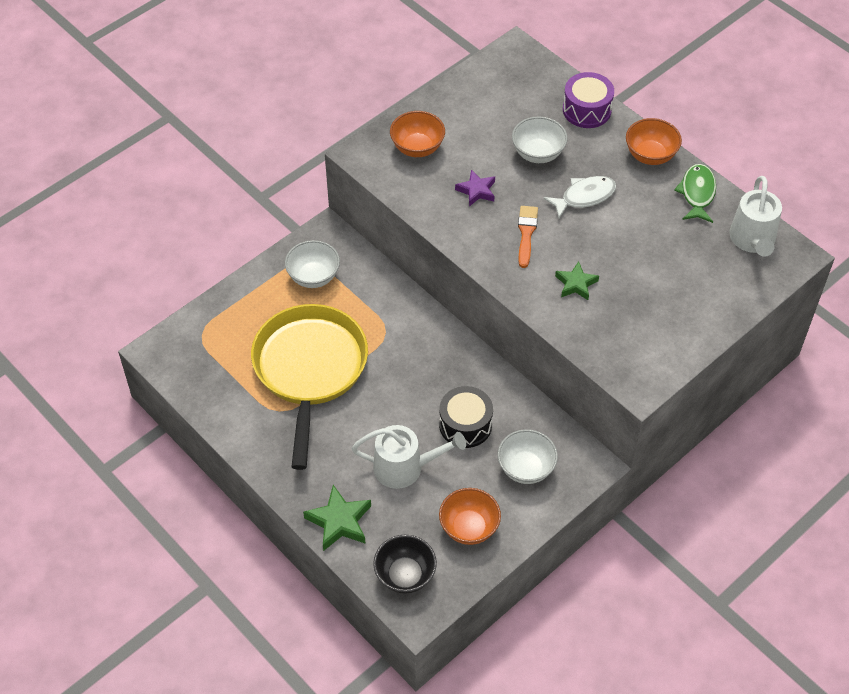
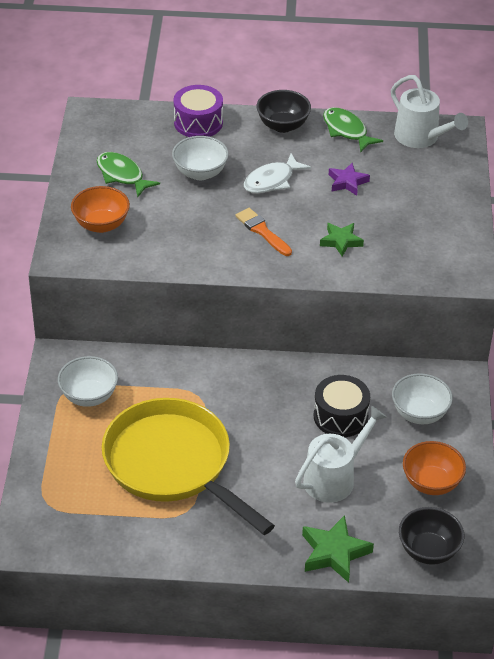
camera: 45 degrees left, 10 degrees down
purple star [455,170,495,207] -> purple star moved to [329,163,370,195]
white fish [544,176,616,219] -> white fish turned 150 degrees counterclockwise [244,153,311,193]
orange bowl [626,118,682,165] -> black bowl [257,90,311,133]
none -> green fish [97,152,160,197]

